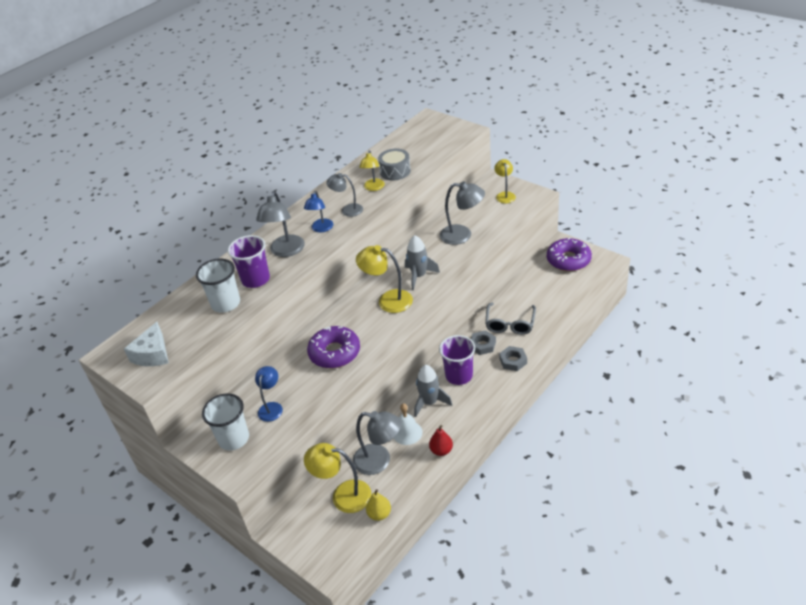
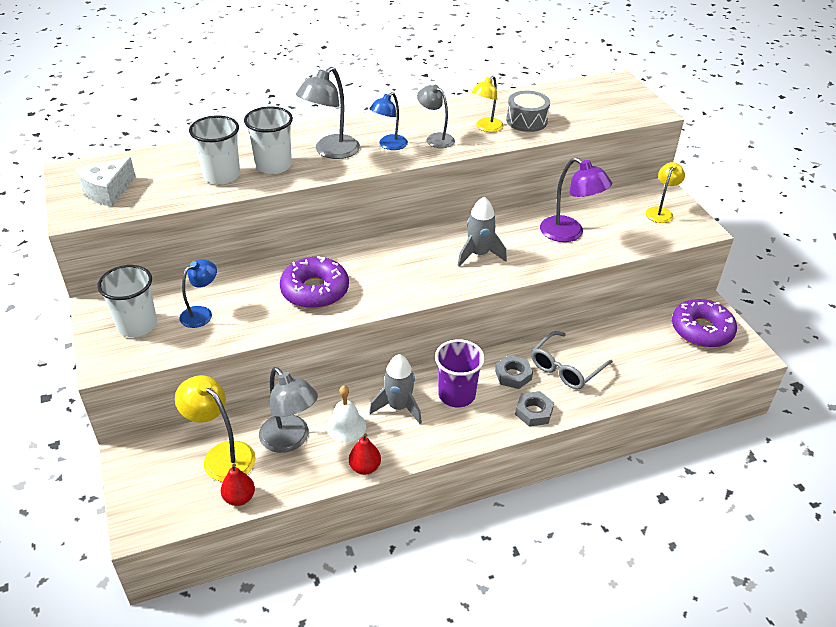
camera: 25 degrees right, 0 degrees up
purple cup [228,235,270,288] -> white cup [244,106,293,174]
yellow lamp [356,245,413,313] -> none
yellow pear [366,489,391,521] -> red pear [221,464,255,506]
grey lamp [440,181,485,245] -> purple lamp [540,157,612,242]

